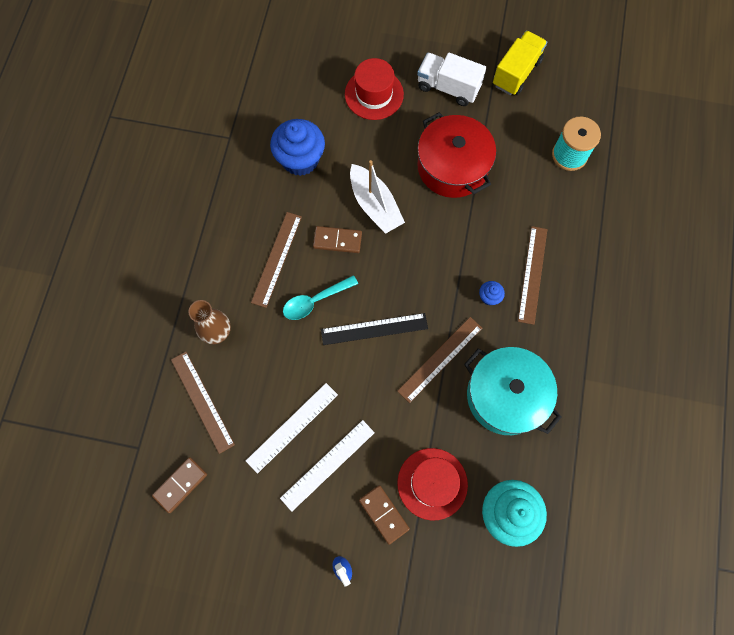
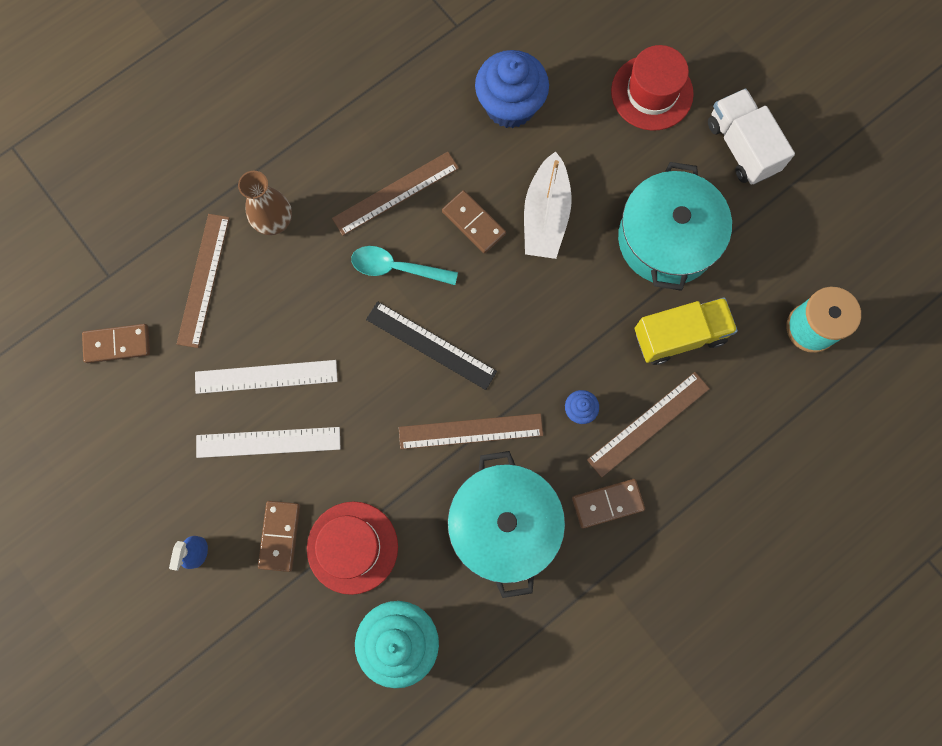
camera: 40 degrees right, 5 degrees up
red pot [417,112,496,198] -> turquoise pot [618,162,732,291]
yellow truck [493,31,547,95] -> yellow truck moved to [635,297,738,365]
none -> brown domino [572,479,645,529]

